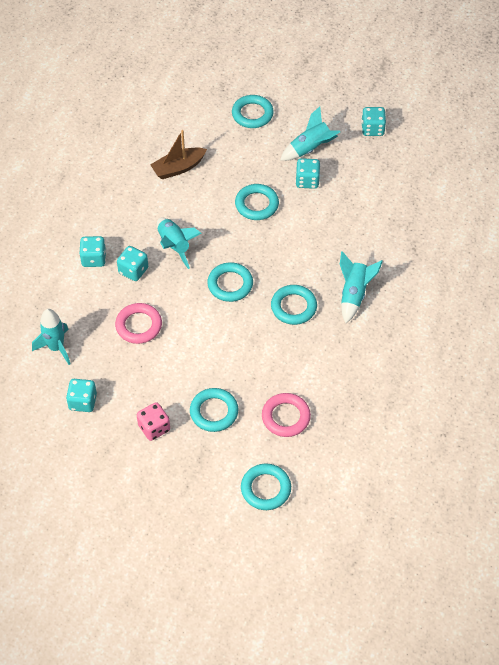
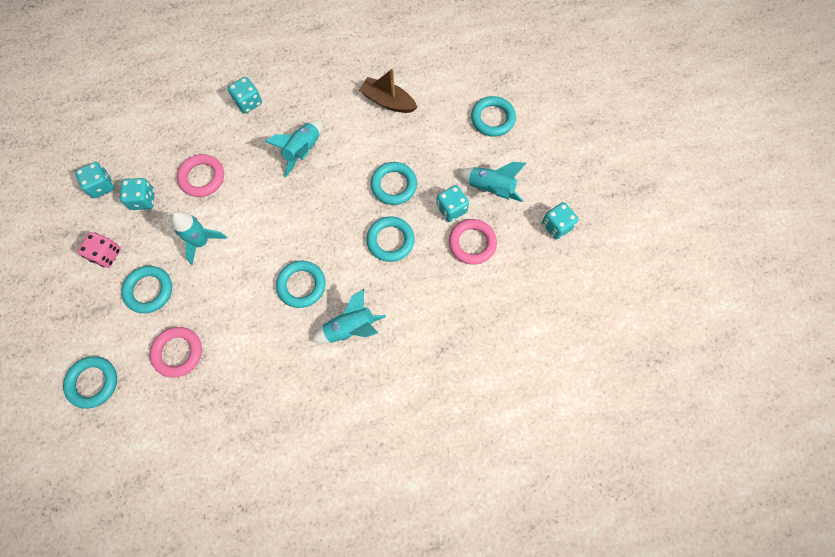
camera: 55 degrees right, 15 degrees up
turquoise rocket [32,309,71,365] -> turquoise rocket moved to [171,211,227,265]
turquoise dice [117,246,148,281] -> turquoise dice moved to [120,178,155,210]
turquoise ring [207,262,253,302] -> turquoise ring moved to [366,216,415,262]
none -> pink ring [449,219,497,265]

